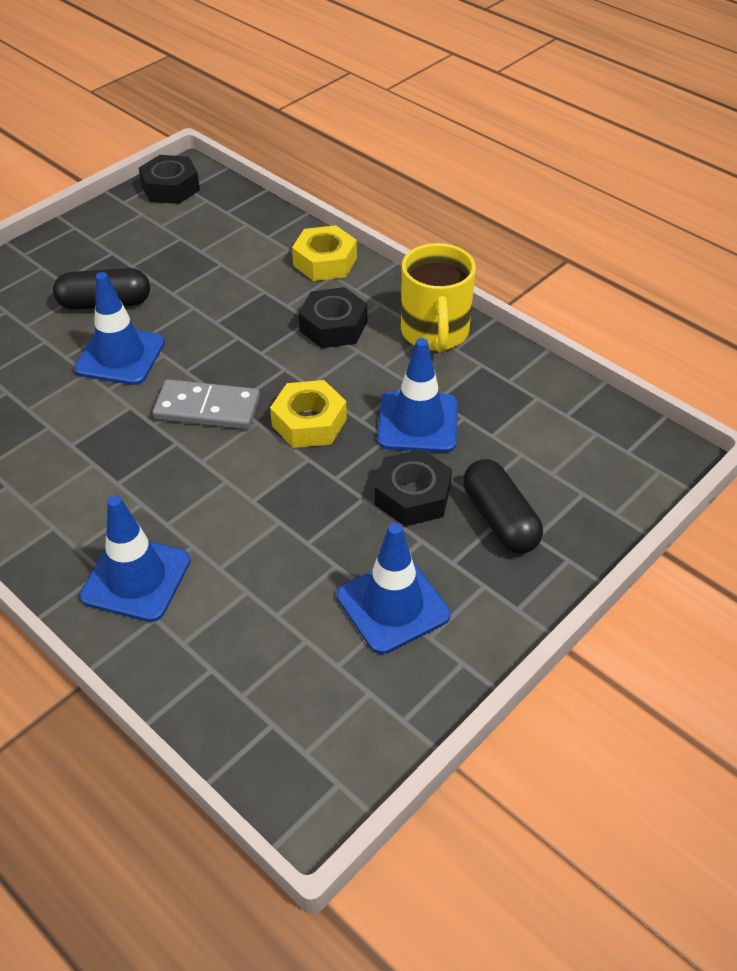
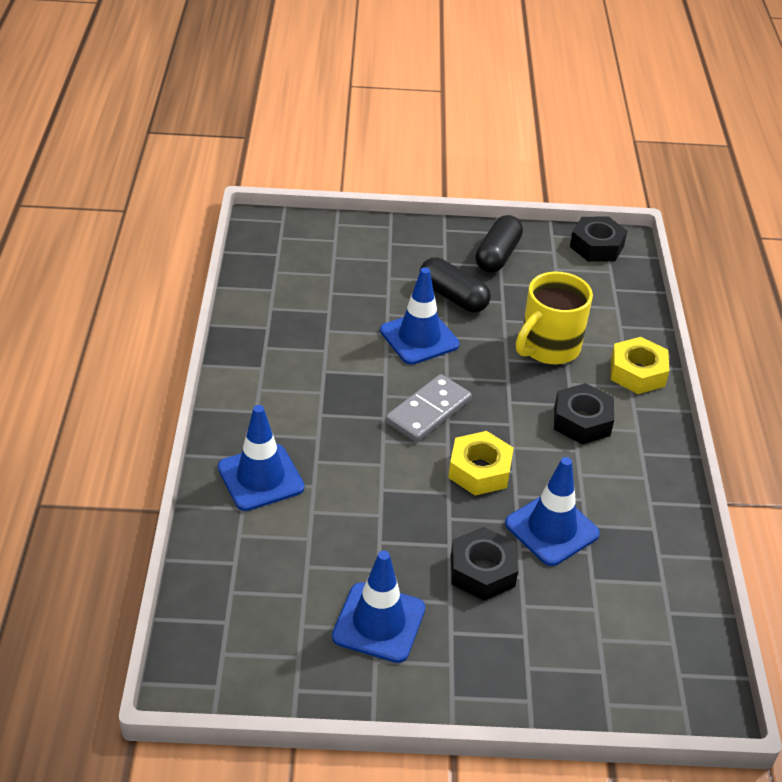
camera: 45 degrees right, 5 degrees down
grey domino [153,379,260,430] -> grey domino turned 75 degrees clockwise [385,374,472,442]
yellow mug [401,243,476,353] -> yellow mug moved to [516,272,593,364]
black capsule [463,459,543,553] -> black capsule moved to [475,215,523,273]

